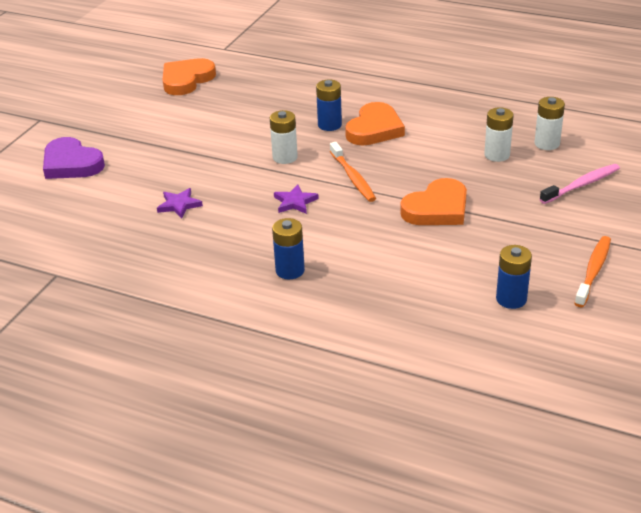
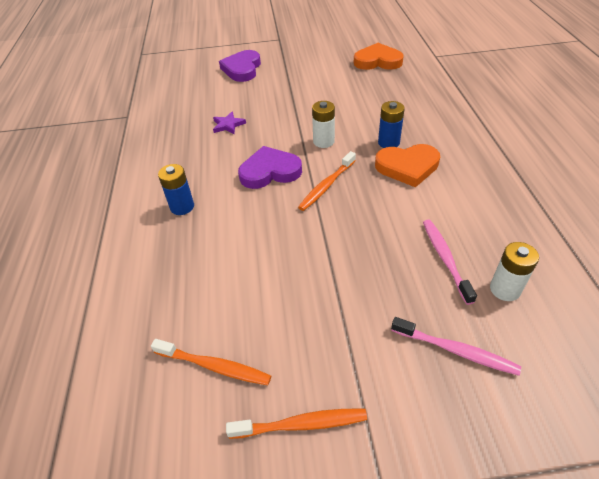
camera: 60 degrees right, 10 degrees up
purple star [274,184,319,214] -> purple heart [238,146,302,189]
orange heart [400,178,467,225] -> none
white battery [484,107,514,162] -> pink toothbrush [423,219,477,305]
blue battery [496,245,532,309] -> orange toothbrush [151,339,271,385]

